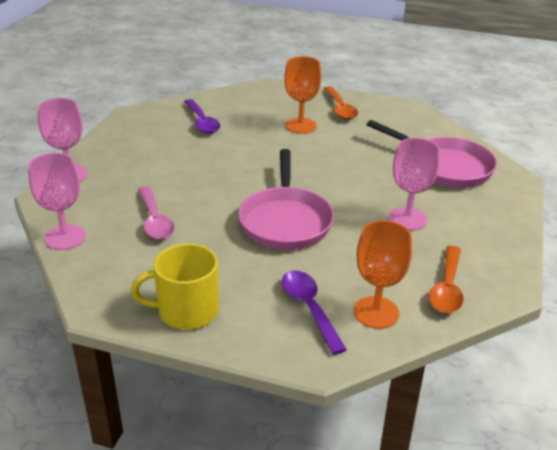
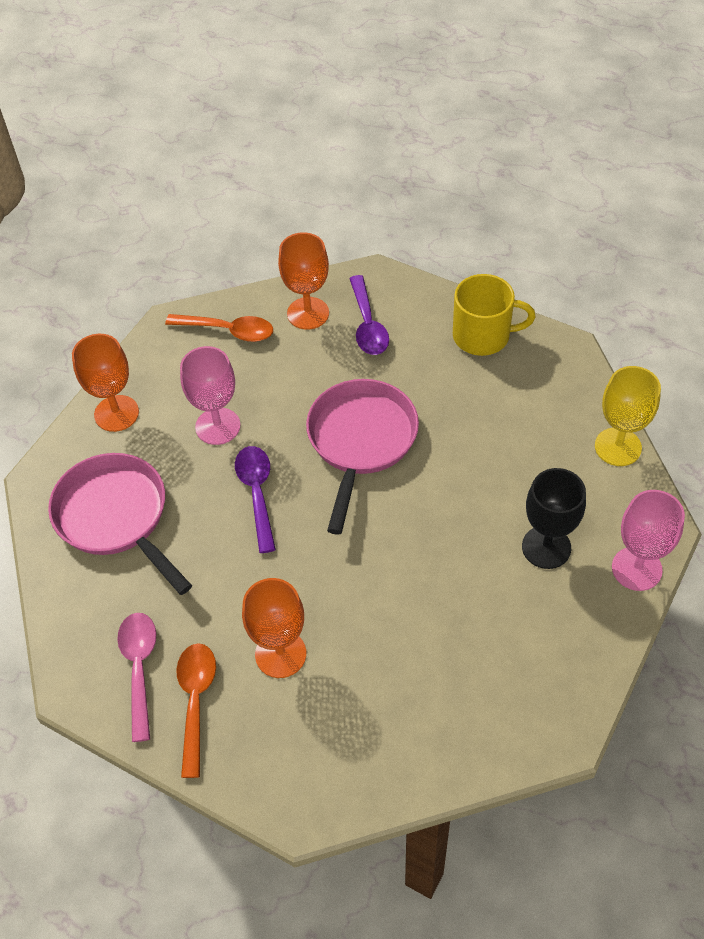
camera: 165 degrees left, 20 degrees up
pink goblet [28,153,86,250] -> yellow goblet [595,366,661,466]
pink spoon [138,186,175,240] -> pink spoon moved to [117,613,157,742]
purple spoon [184,99,220,134] -> purple spoon moved to [235,446,276,553]
orange spoon [429,246,464,313] -> orange spoon turned 75 degrees clockwise [165,314,273,342]
none -> orange goblet [72,334,139,432]
none -> black goblet [522,468,586,569]

